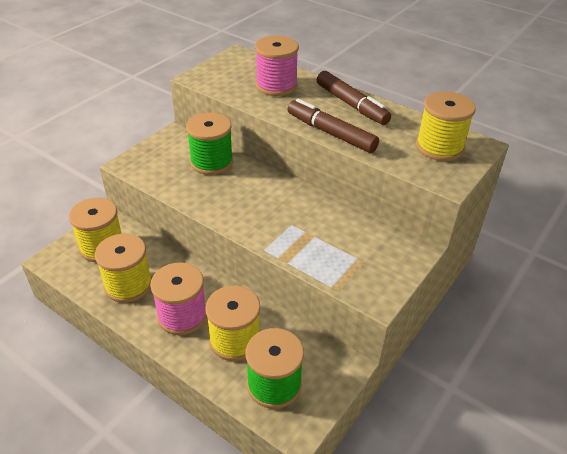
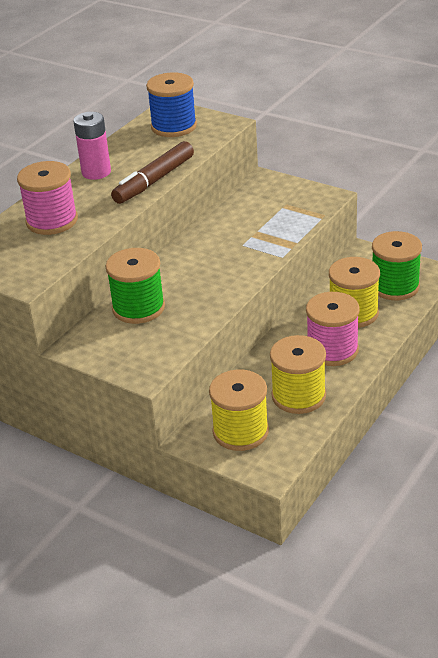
camera: 90 degrees left, 5 degrees down
brown marker [317,71,391,125] -> pink battery [73,112,111,180]
yellow spool [416,91,476,161] -> blue spool [146,73,197,137]

